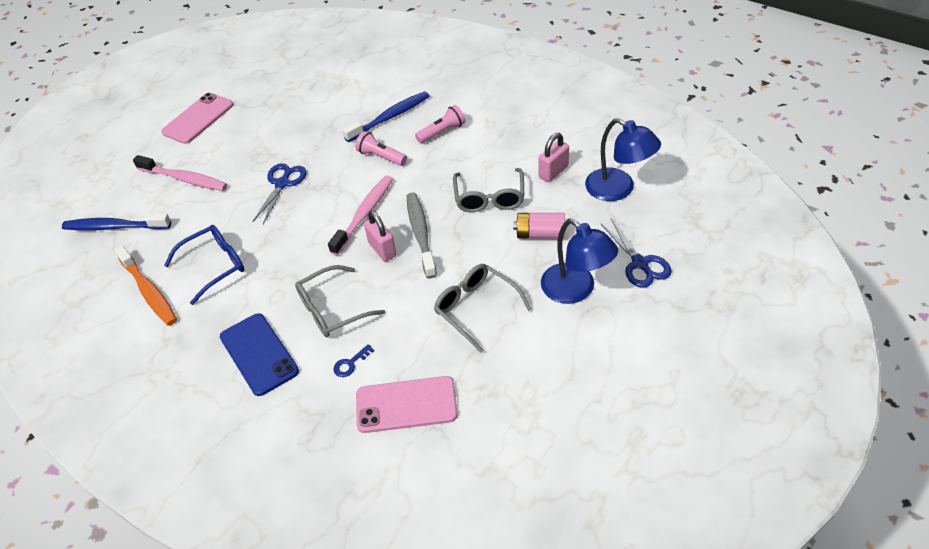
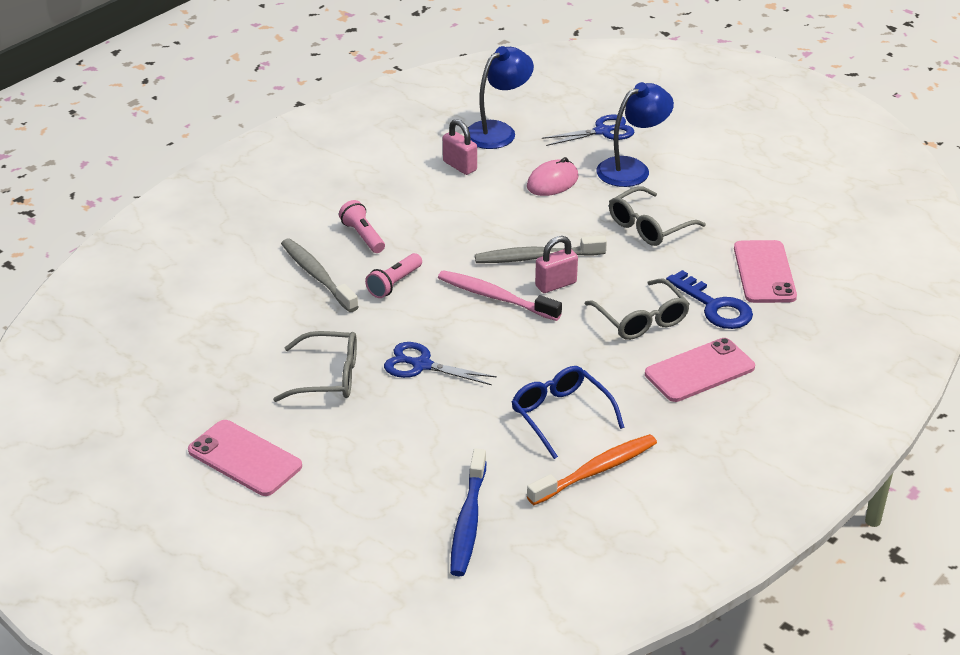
camera: 90 degrees left, 10 degrees down
pink toothbrush [133,155,227,191] -> none
blue phone [220,313,299,396] -> pink phone [645,338,755,402]
blue key [333,344,374,377] -> blue key [666,270,753,329], size x2.14
blue toothbrush [342,91,429,142] -> grey toothbrush [281,239,359,312]
grey glasses [453,168,524,212] -> grey glasses moved to [273,331,357,402]
pink battery [513,213,565,238] -> pink mouse [527,157,579,196]

